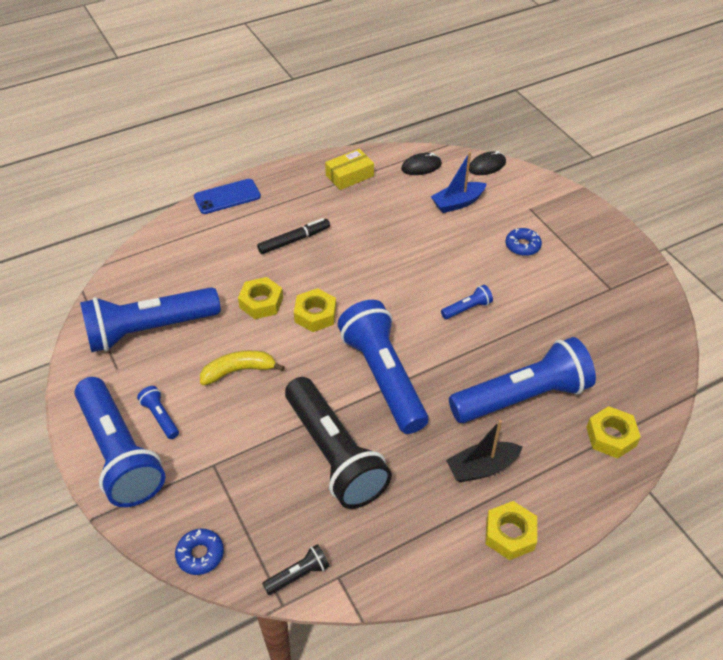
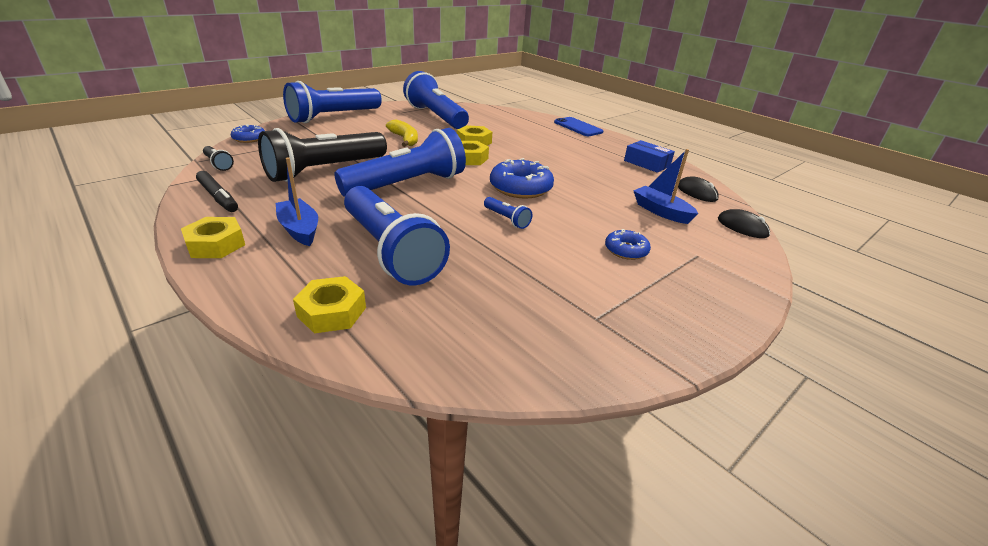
camera: 75 degrees right, 15 degrees down
blue flashlight [137,386,179,439] -> none
black marker [257,218,330,254] -> black marker moved to [196,171,238,212]
yellow box [325,149,374,190] -> blue box [624,140,675,173]
black boat [446,420,523,482] -> blue boat [276,157,318,246]
none -> blue donut [490,158,554,198]

